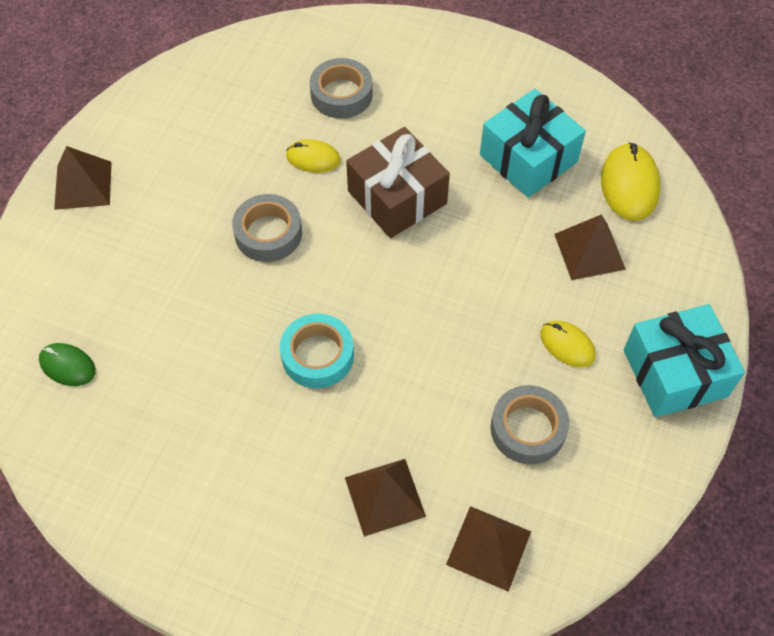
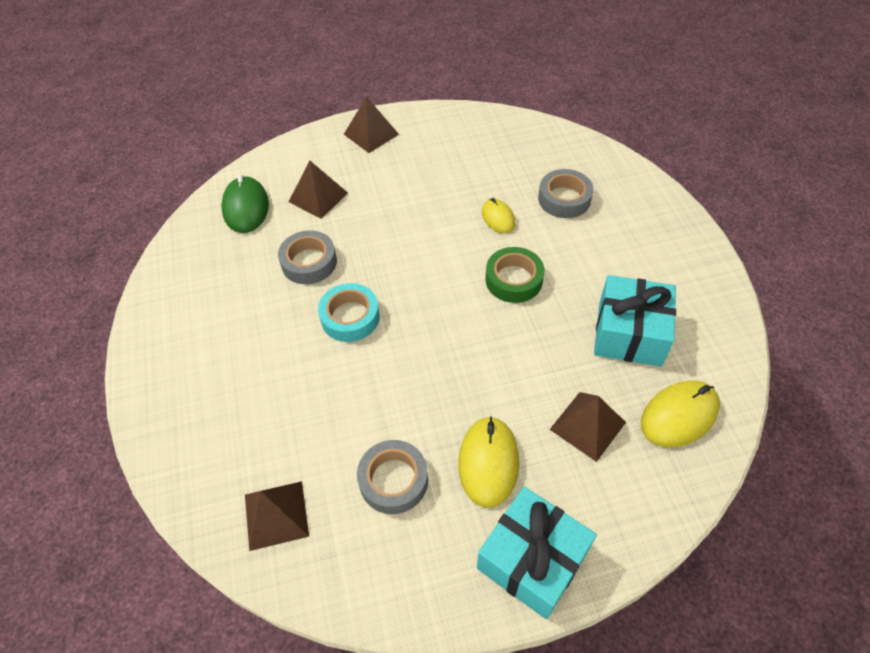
camera: 55 degrees right, 5 degrees down
green mouse [39,343,96,386] -> green mouse [221,174,269,233], size x1.61
grey tape [232,194,302,262] -> grey tape moved to [278,230,337,284]
brown pyramid [345,459,426,537] -> brown pyramid moved to [289,161,348,219]
brown gift [346,127,450,238] -> green tape [485,247,544,303]
yellow mouse [540,321,596,367] -> yellow mouse [458,416,520,508], size x1.61

